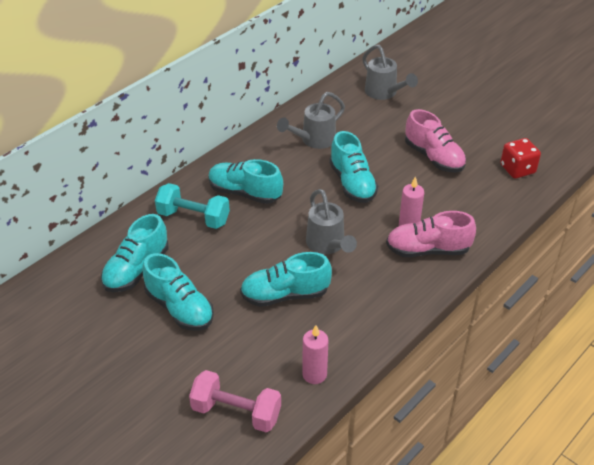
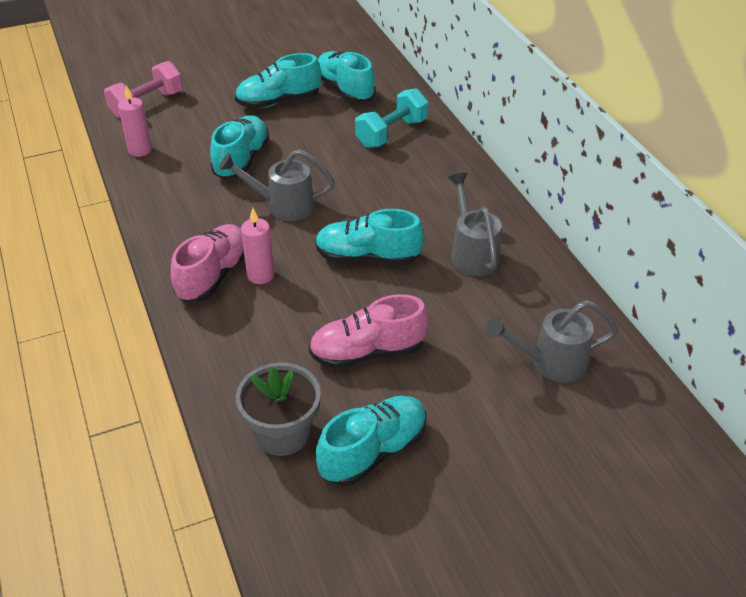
camera: 115 degrees right, 0 degrees up
turquoise shoe [208,159,283,204] -> turquoise shoe moved to [316,396,427,486]
red dice [500,138,541,179] -> grey flower pot [236,362,321,456]

